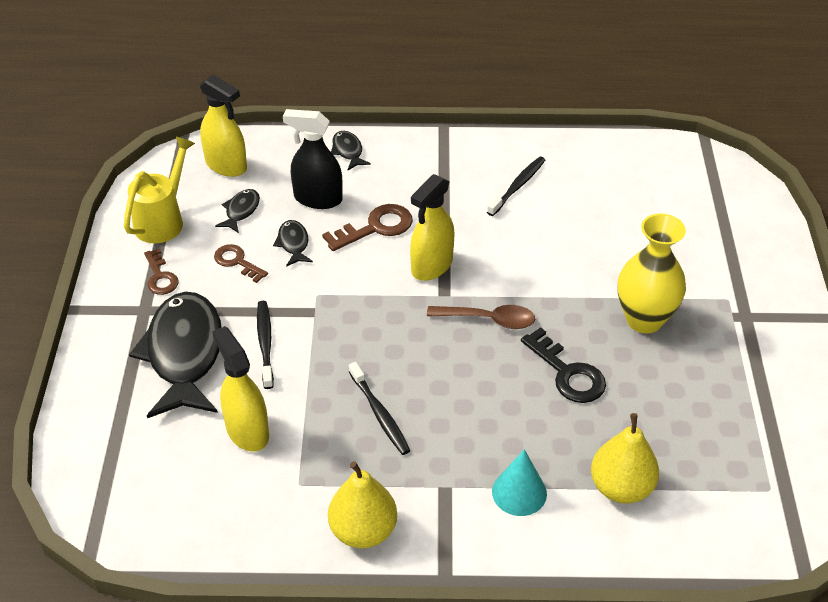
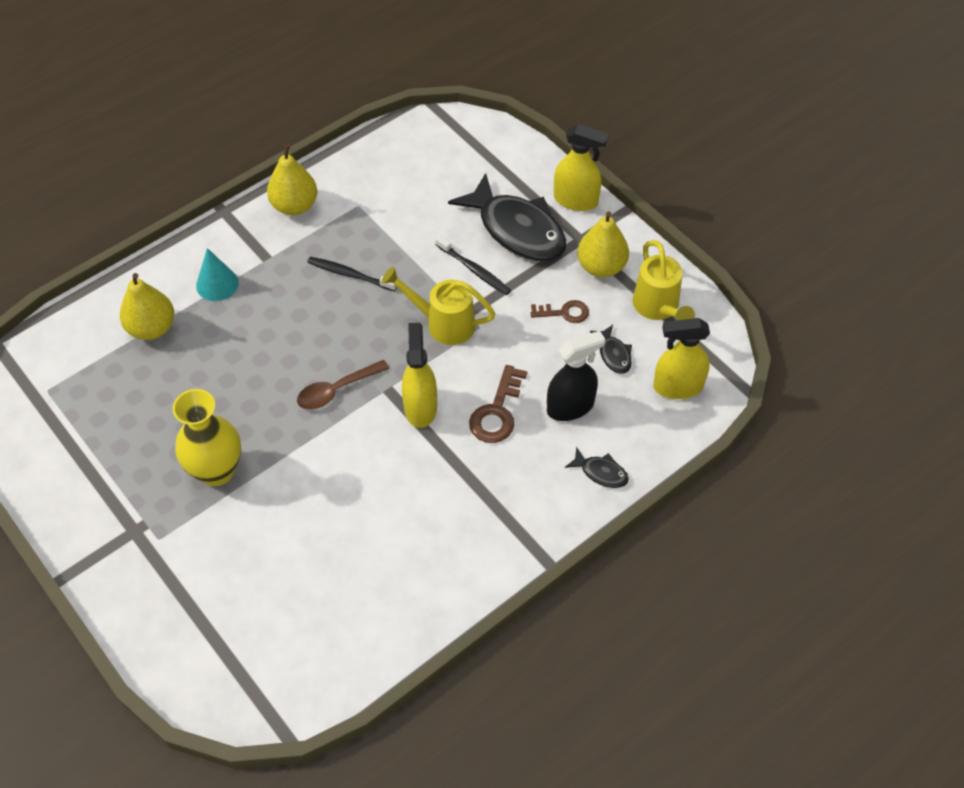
camera: 140 degrees right, 10 degrees up
brown key [144,248,179,295] -> yellow pear [577,211,629,277]
yellow spray bottle [212,326,269,452] -> yellow spray bottle moved to [554,124,609,211]
black fish [273,220,313,267] -> none
black toothbrush [487,157,545,216] -> none
black key [521,327,606,403] -> none
none -> yellow watering can [382,267,495,345]

